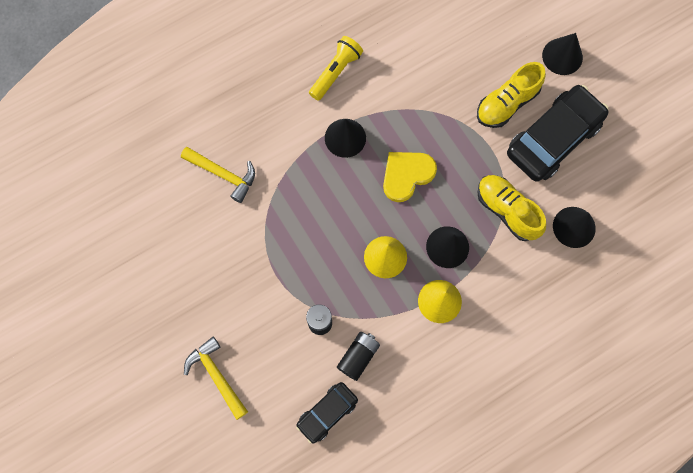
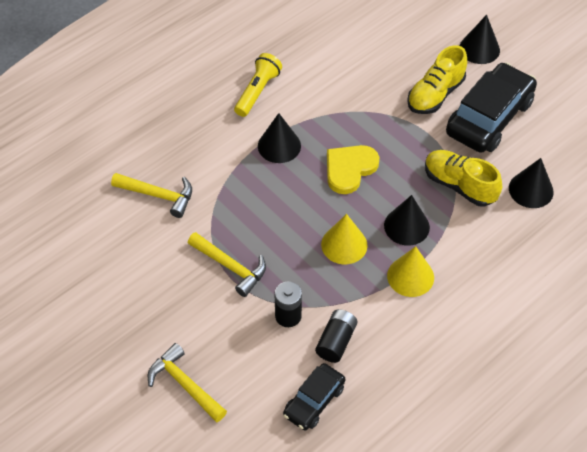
camera: 10 degrees left, 20 degrees down
none -> yellow hammer [188,232,266,297]

